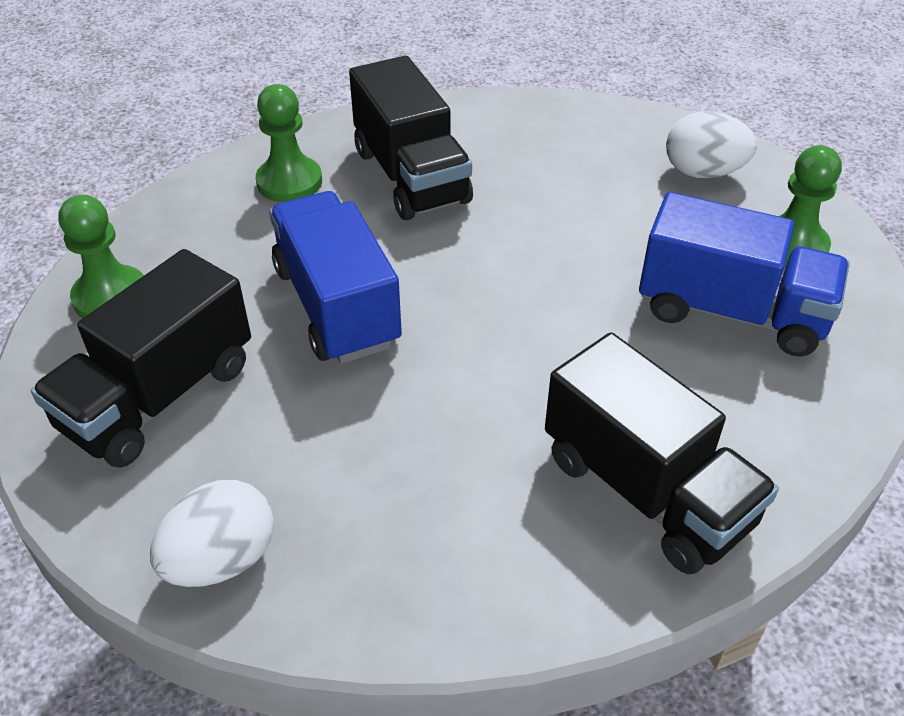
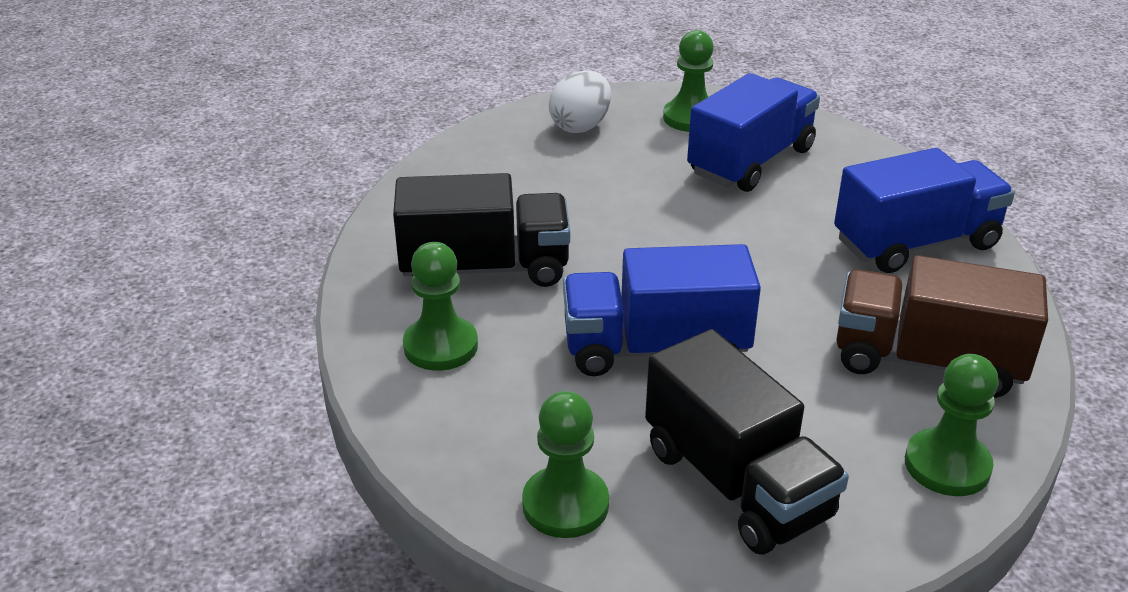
camera: 70 degrees left, 10 degrees down
white egg [150,480,274,587] -> green pawn [905,354,999,496]
black truck [545,332,779,574] -> blue truck [834,148,1015,273]
none -> brown truck [836,255,1048,398]

